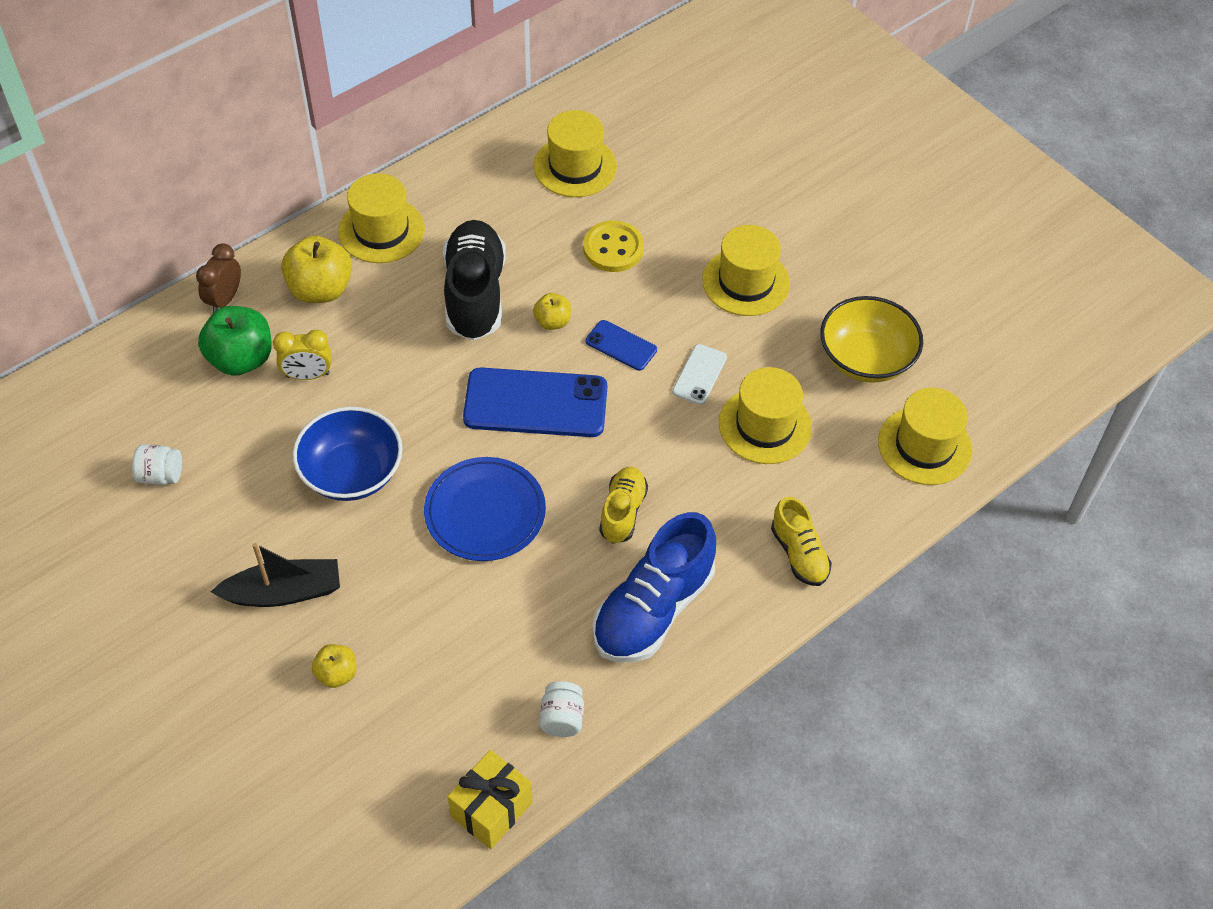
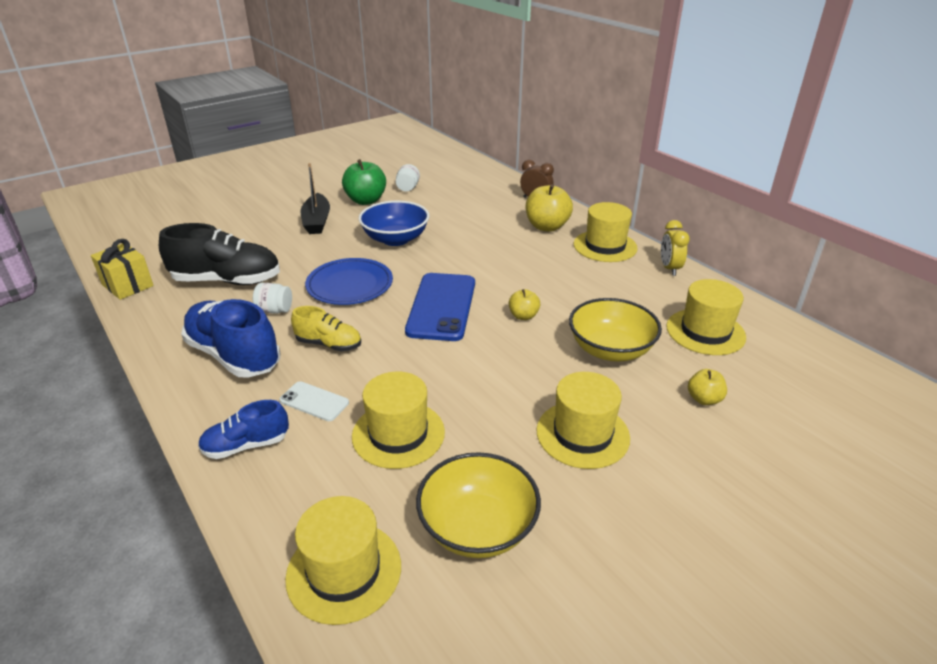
camera: 95 degrees right, 20 degrees down
green apple [198,306,272,376] -> green apple moved to [342,159,386,205]
yellow clock [273,330,331,380] -> yellow clock moved to [661,220,690,276]
yellow apple [312,644,357,688] -> yellow apple moved to [688,369,727,405]
black shoe [443,220,506,340] -> black shoe moved to [159,223,280,285]
white jar [539,681,584,737] -> white jar moved to [253,283,292,314]
yellow button [583,221,644,272] -> yellow bowl [569,298,662,362]
blue phone [586,320,657,371] -> none
white phone [672,344,727,405] -> white phone moved to [279,381,349,421]
yellow shoe [771,497,832,586] -> blue shoe [198,400,289,459]

